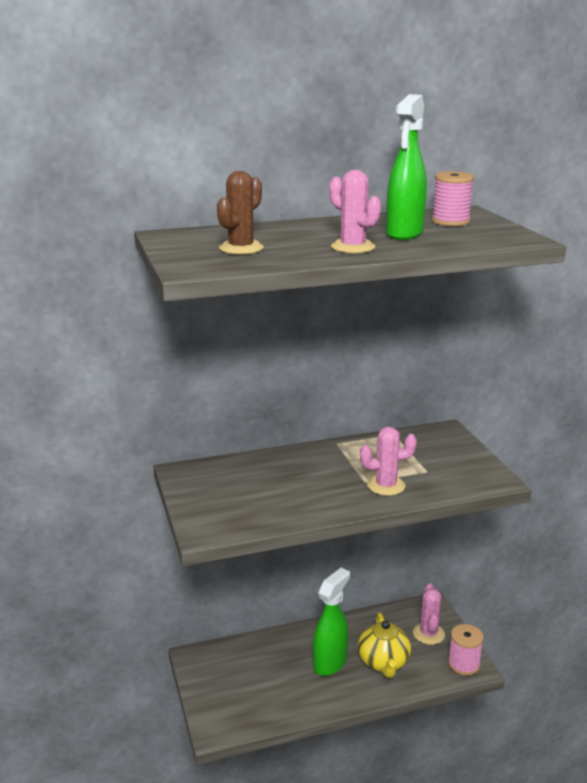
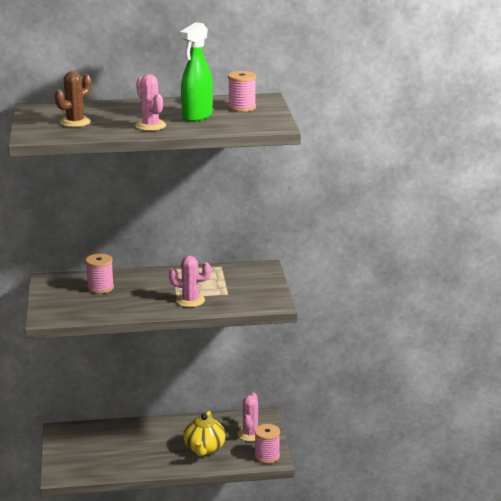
camera: 10 degrees right, 0 degrees up
green spray bottle [313,568,350,676] -> none
none -> pink spool [85,254,114,294]

